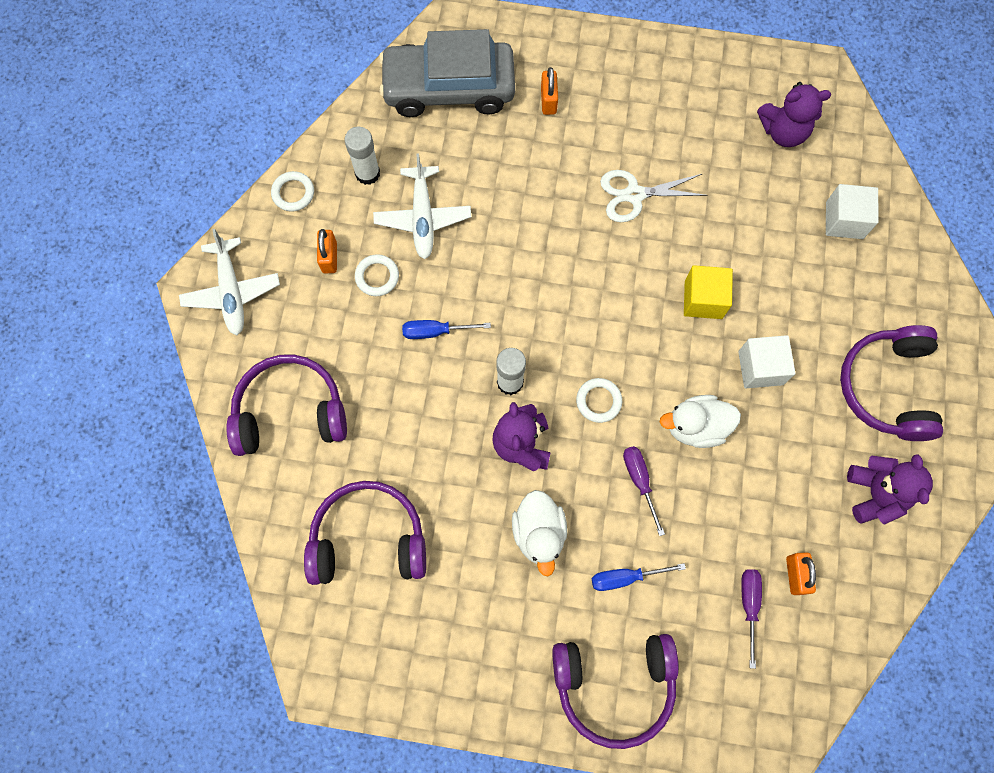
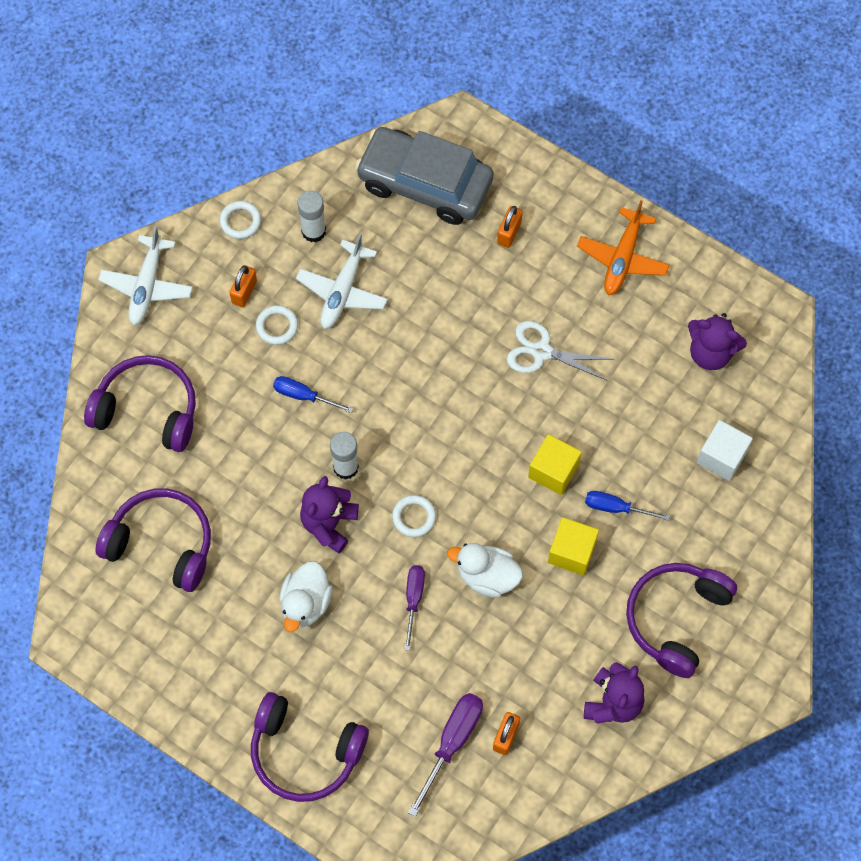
camera: 25 degrees right, 5 degrees down
blue screwdriver [591,563,686,591] -> blue screwdriver moved to [585,491,670,521]
white cube [738,335,795,388] -> yellow cube [548,517,599,575]
purple screwdriver [741,569,762,669] -> purple screwdriver [408,693,483,817], size x1.51
none -> orange plane [577,200,670,295]

